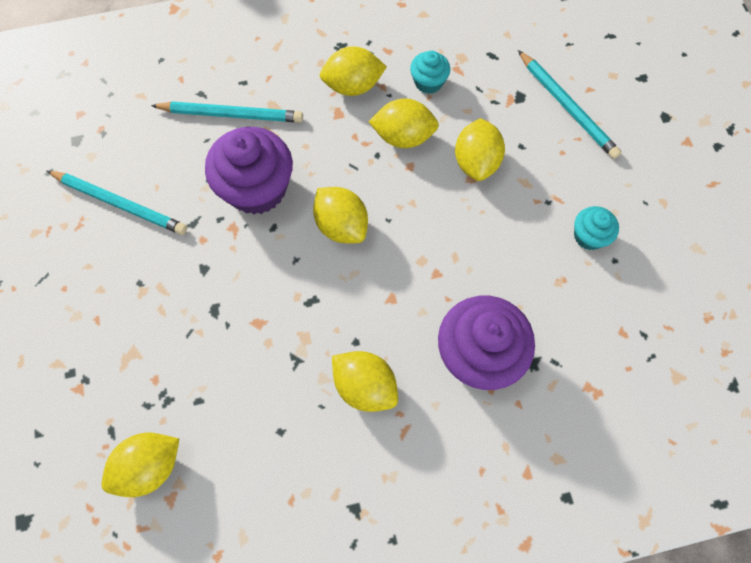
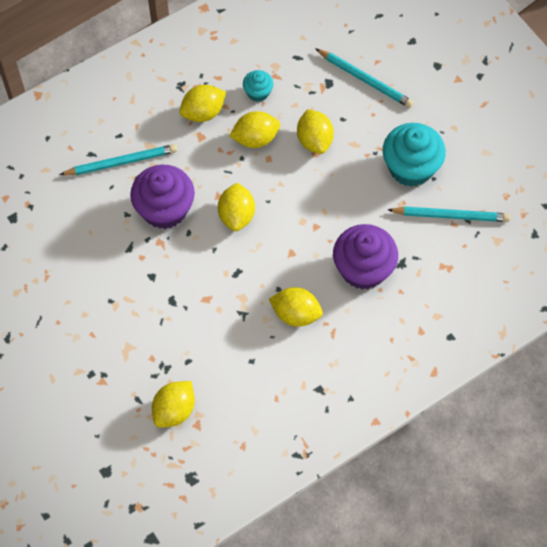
camera: 20 degrees left, 5 degrees down
turquoise pencil [47,171,187,235] -> turquoise pencil moved to [388,206,510,222]
yellow lemon [313,187,368,244] -> yellow lemon turned 60 degrees clockwise [218,183,255,231]
turquoise cupcake [574,206,619,250] -> turquoise cupcake [383,123,446,187], size x1.97

